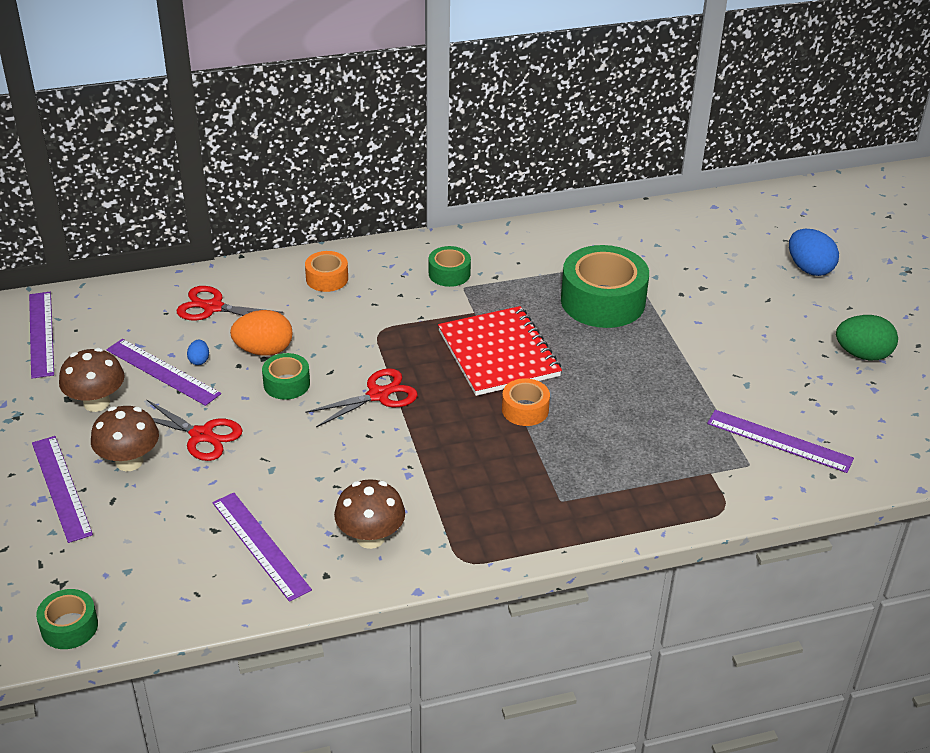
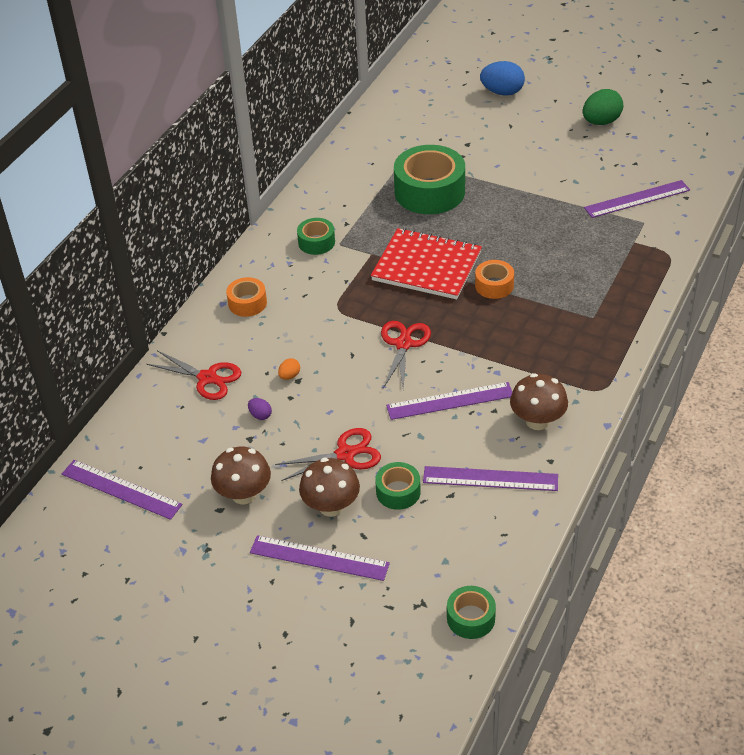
camera: 45 degrees left, 5 degrees up
purple ruler [106,339,221,406] -> purple ruler moved to [386,382,512,420]
red scissors [177,286,283,321] -> red scissors turned 120 degrees counterclockwise [147,350,241,400]
blue egg [187,340,209,365] -> purple egg [248,398,272,420]
orange egg [230,310,293,356] -> orange egg [278,358,300,380], size x0.47
green tape [262,353,310,400] -> green tape moved to [375,462,421,510]

